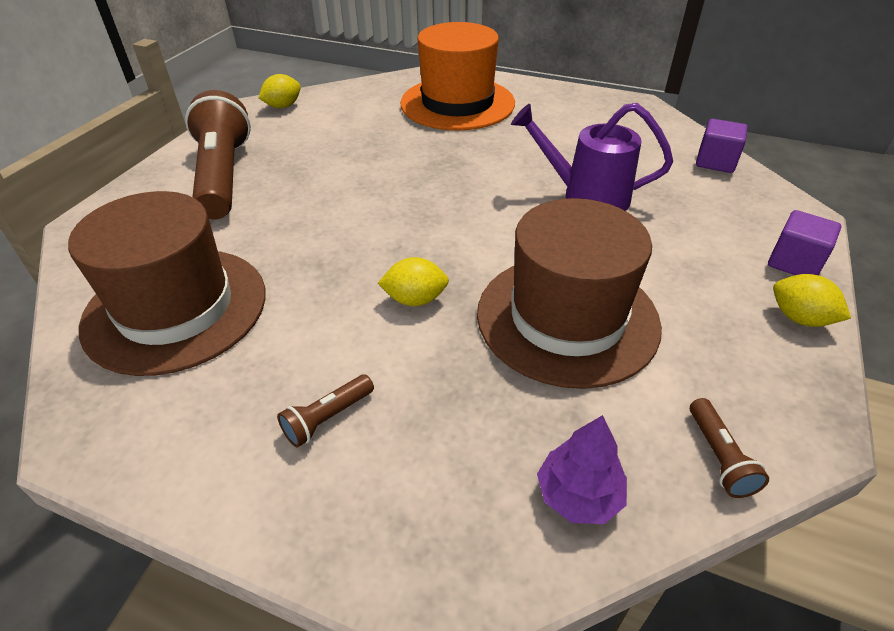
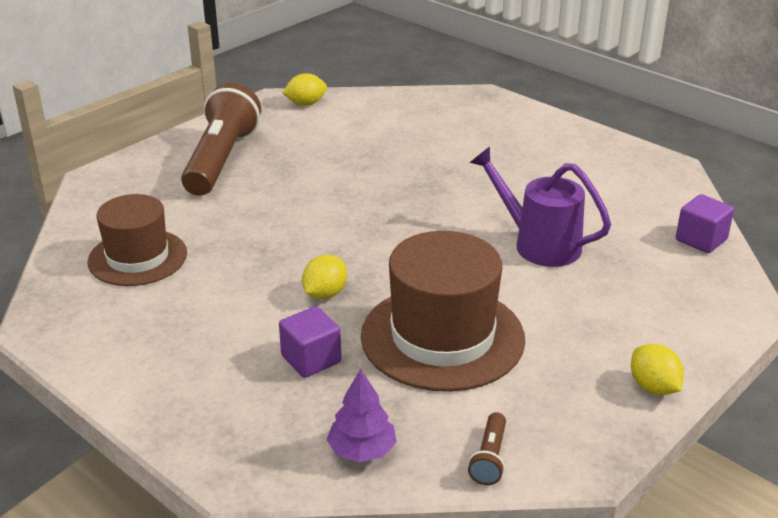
camera: 20 degrees right, 10 degrees down
brown hat [68,191,266,376] -> brown hat [88,194,187,286], size x0.66
brown flashlight [277,375,374,447] -> none
yellow lemon [378,257,449,306] -> yellow lemon turned 75 degrees counterclockwise [302,255,347,299]
orange hat [400,22,515,131] -> none
purple cube [768,210,841,275] -> purple cube moved to [279,306,341,378]

